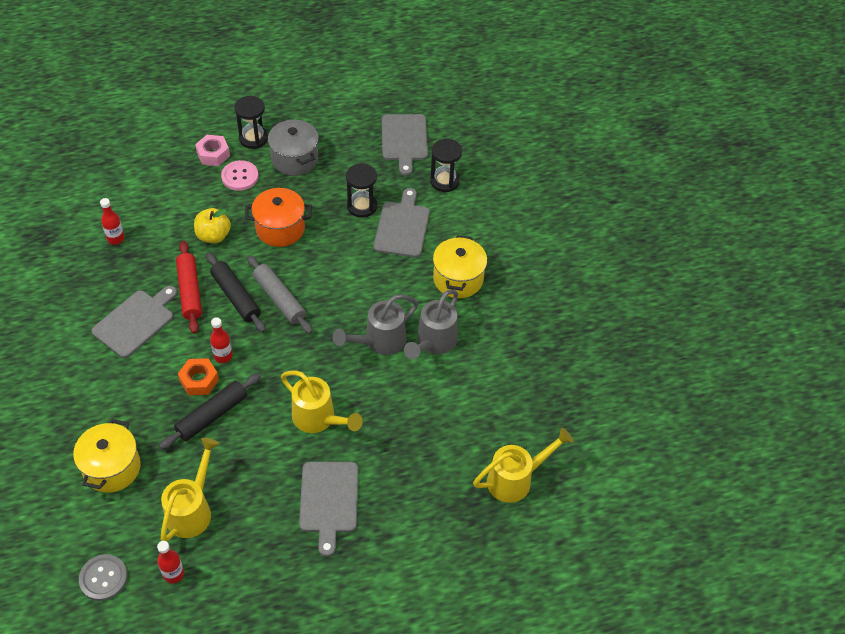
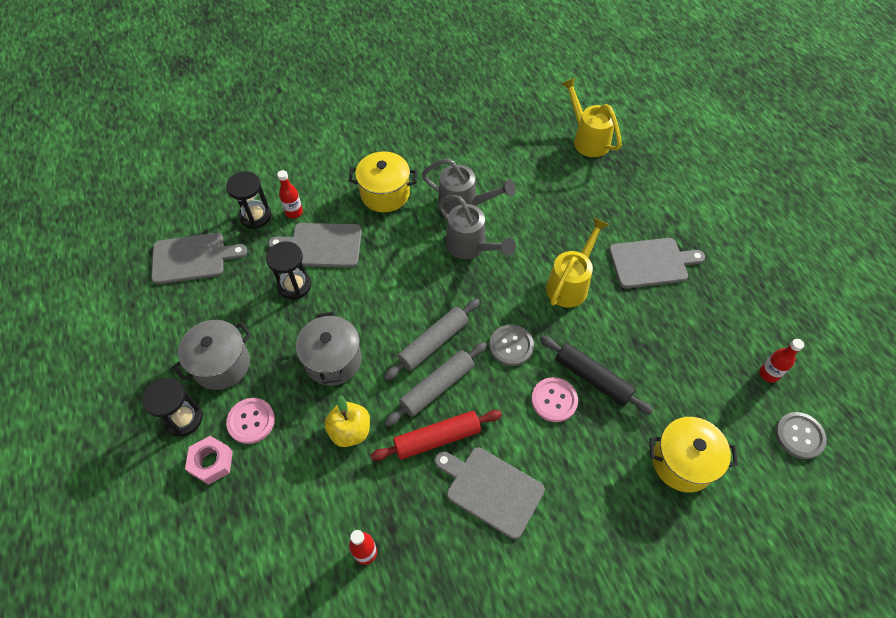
camera: 95 degrees left, 5 degrees up
yellow watering can [161,438,219,541] -> none
orange nut [178,358,219,395] -> pink button [531,377,578,422]
black rolling pin [206,252,266,333] -> grey rolling pin [384,342,487,427]
red bottle [210,317,233,363] -> red bottle moved to [277,170,303,219]
orange pot [245,188,312,247] -> grey pot [296,311,362,386]
none -> grey button [490,325,534,366]

